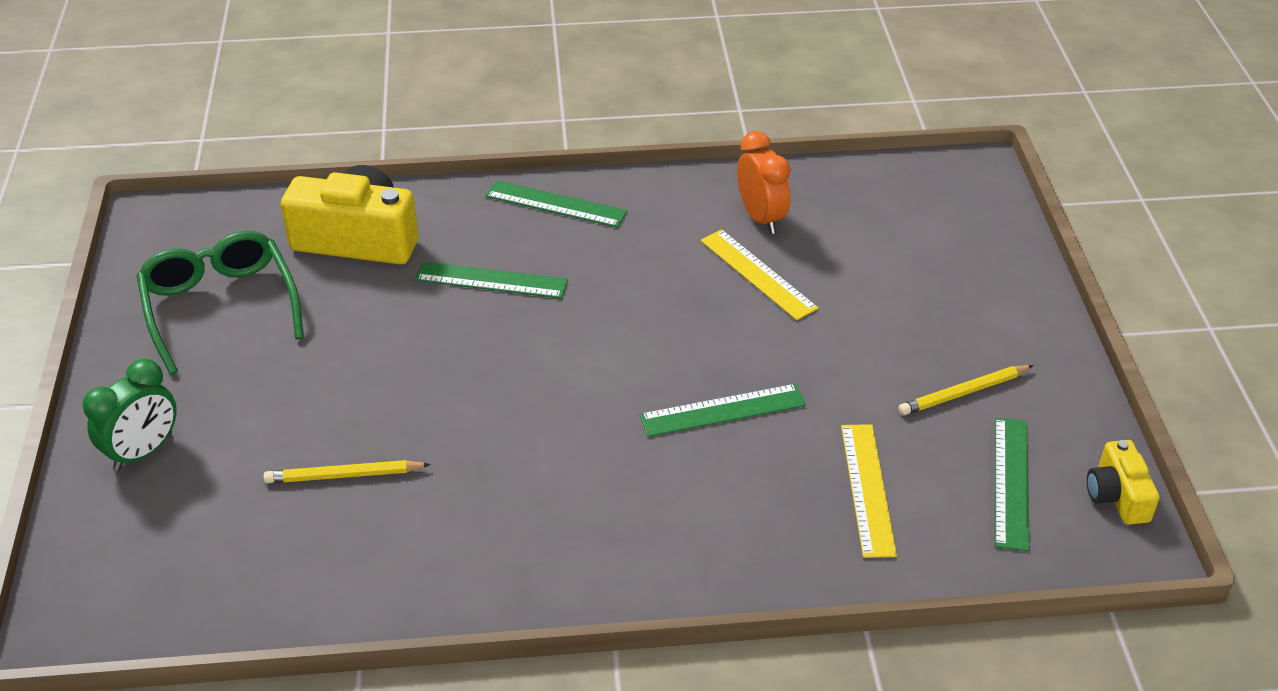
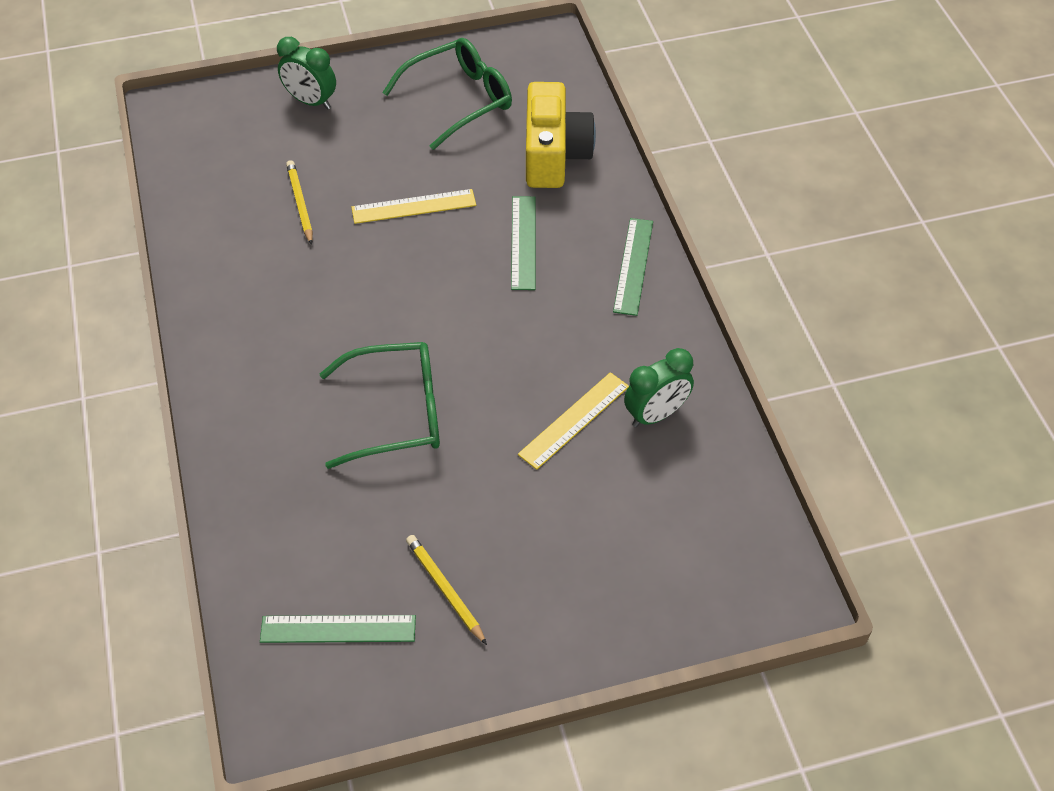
camera: 80 degrees right, 10 degrees up
green ruler [640,384,806,437] -> green glasses [320,342,440,469]
orange clock [737,131,791,234] -> green clock [624,348,694,427]
yellow ruler [841,424,897,558] -> yellow ruler moved to [351,189,476,224]
yellow camera [1087,440,1160,525] -> none

